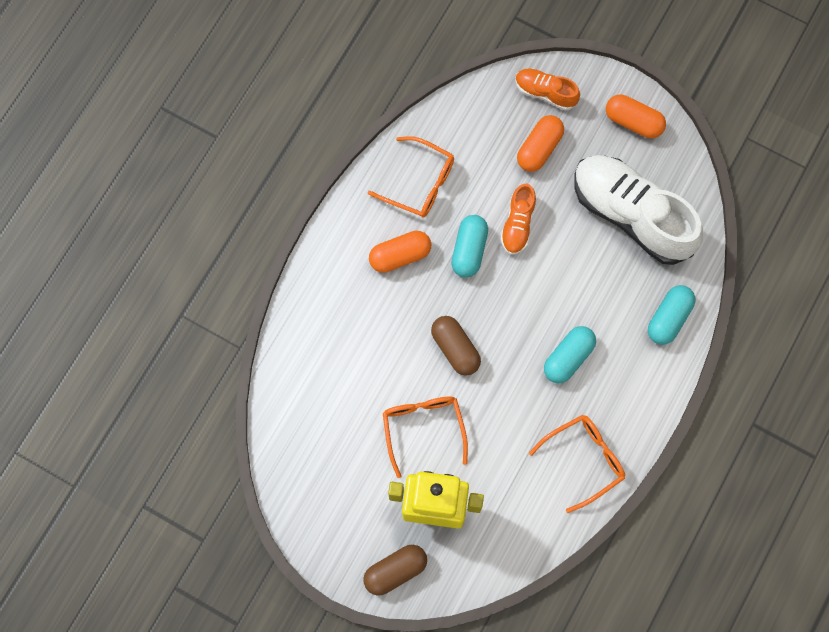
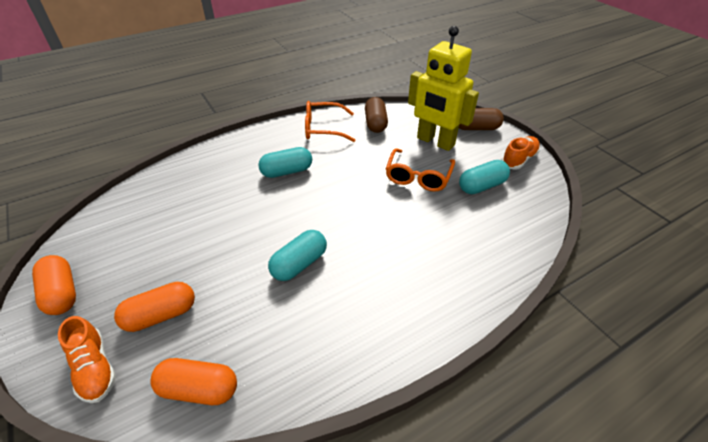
camera: 150 degrees left, 30 degrees down
orange glasses [368,136,454,218] -> none
orange capsule [369,231,432,273] -> orange capsule moved to [150,358,237,405]
brown capsule [431,316,481,376] -> brown capsule moved to [365,97,388,133]
orange shoe [500,184,536,255] -> orange shoe moved to [502,136,540,170]
white shoe [574,155,703,265] -> none
turquoise capsule [648,285,695,345] -> turquoise capsule moved to [459,160,510,194]

